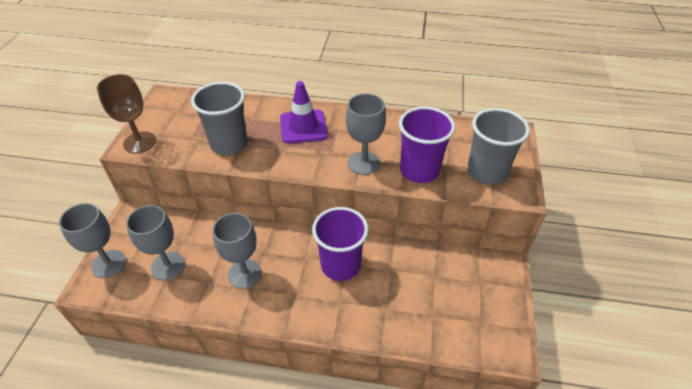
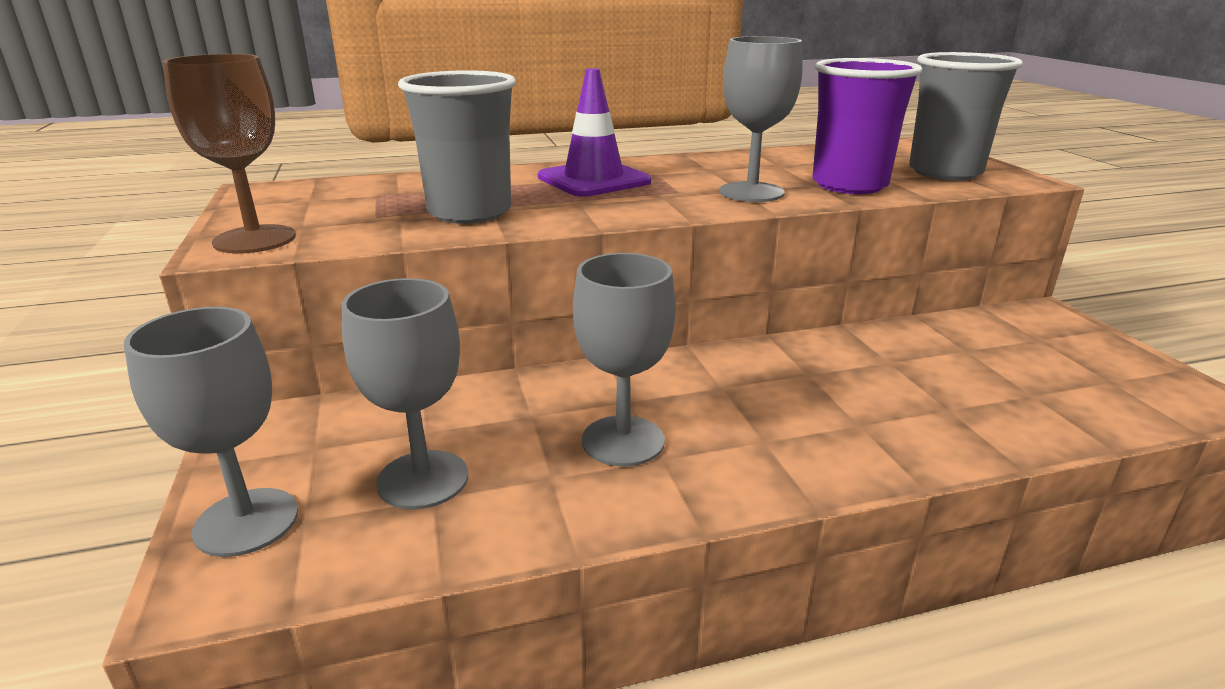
camera: 25 degrees left, 20 degrees down
purple cup [312,207,368,281] -> none

